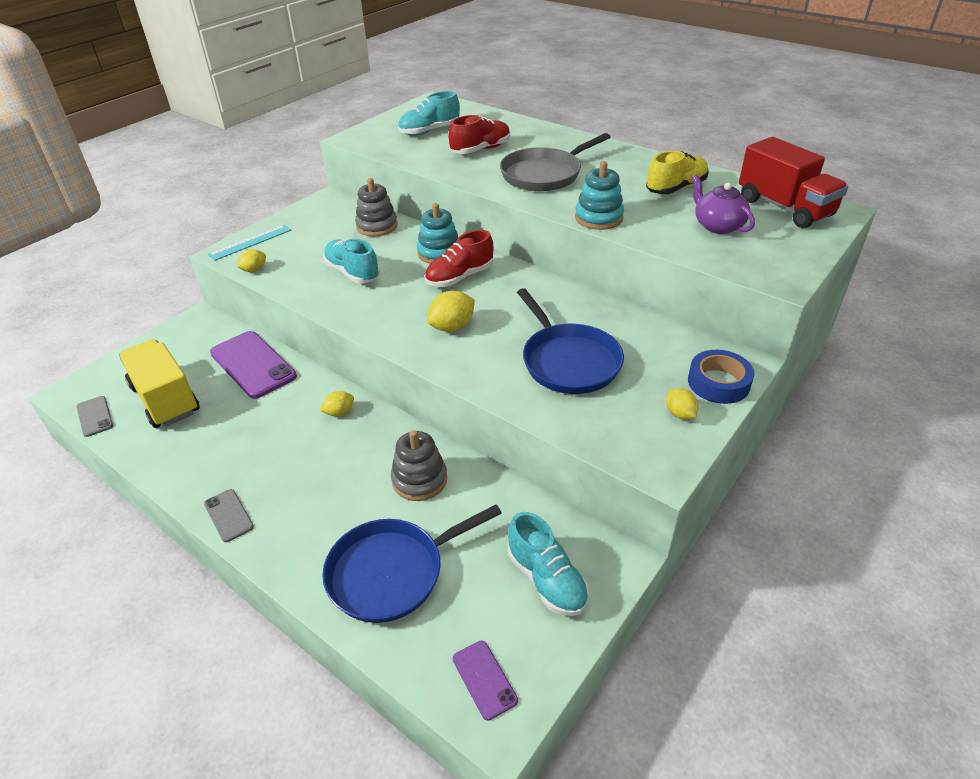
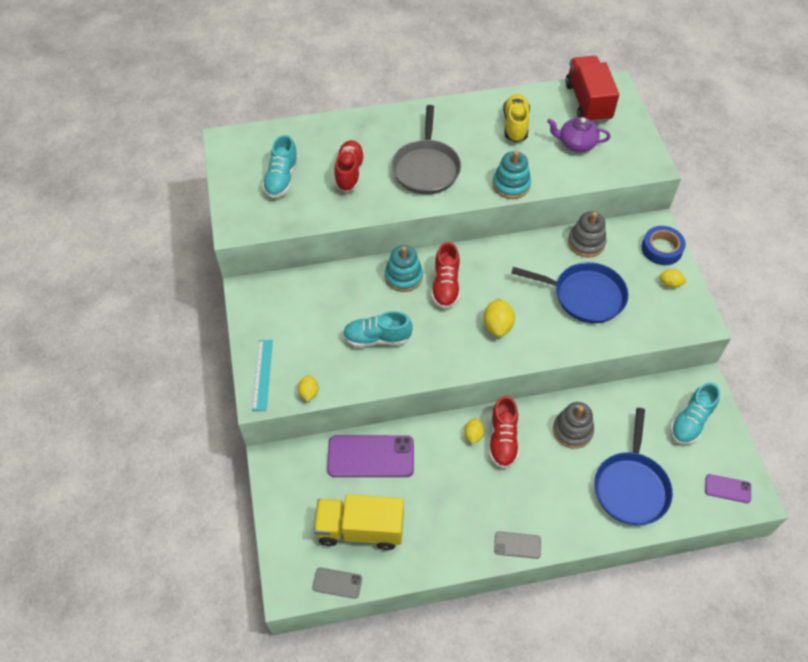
camera: 50 degrees left, 15 degrees up
grey stacking toy [355,178,398,236] -> grey stacking toy moved to [568,211,607,258]
turquoise shoe [508,512,589,616] -> turquoise shoe turned 120 degrees clockwise [670,382,720,445]
red truck [739,137,848,228] -> red truck turned 105 degrees counterclockwise [565,56,619,123]
none -> red shoe [489,396,519,469]

